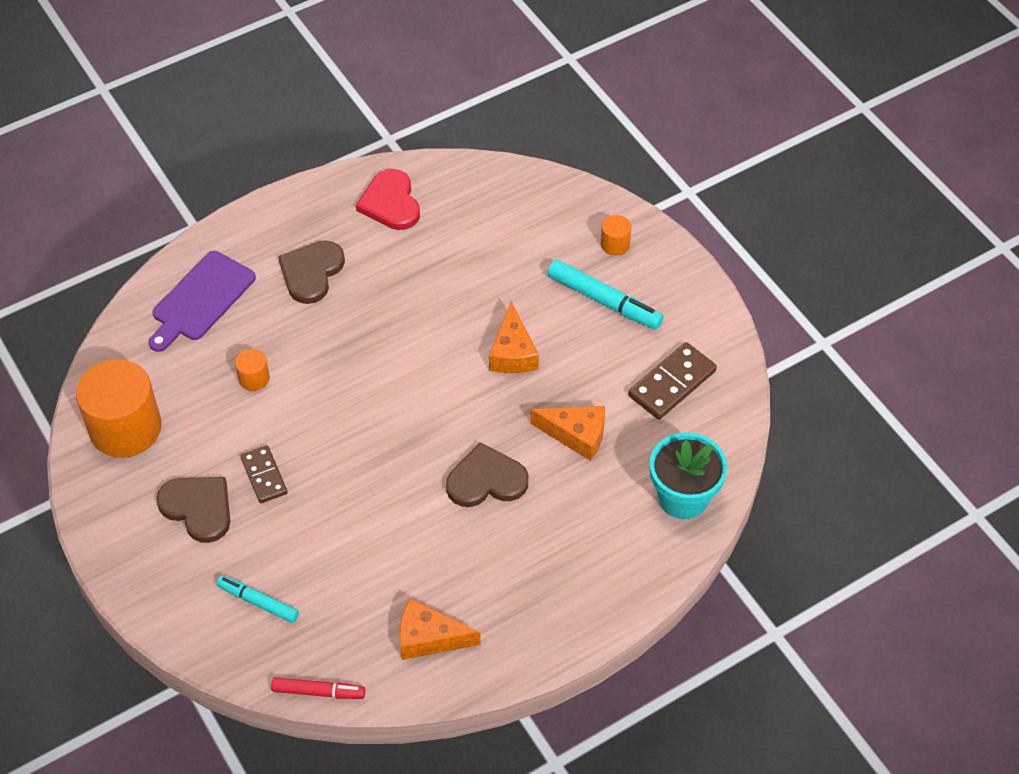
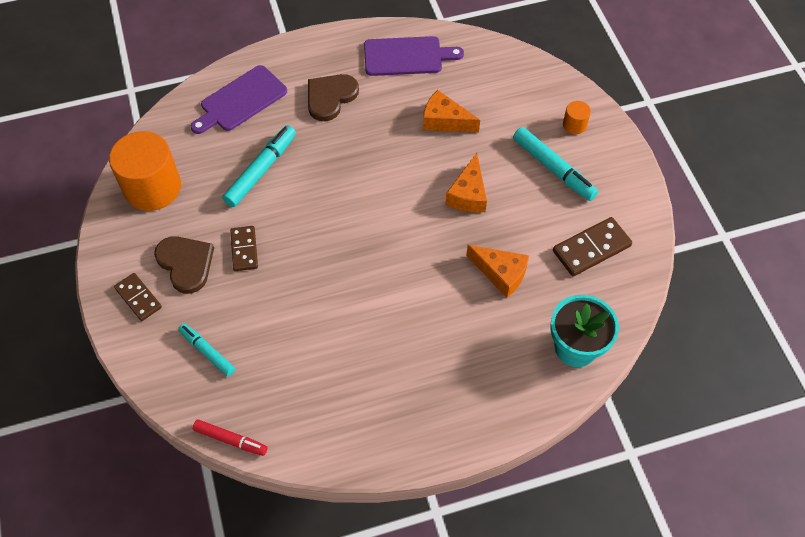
camera: 15 degrees right, 5 degrees up
orange cylinder [235,349,270,391] -> turquoise marker [222,125,296,207]
red heart [356,169,420,230] -> purple cutting board [364,36,464,76]
orange cheese [399,598,480,660] -> orange cheese moved to [423,90,480,132]
brown heart [446,442,528,507] -> none
none -> brown domino [114,273,162,321]

